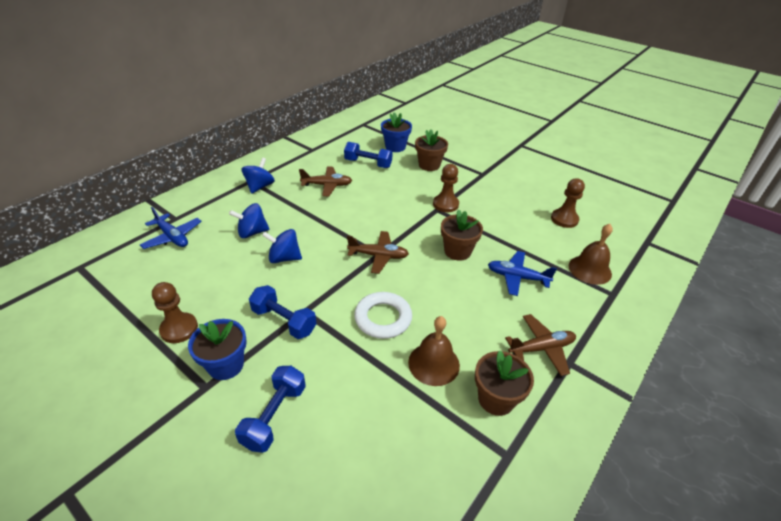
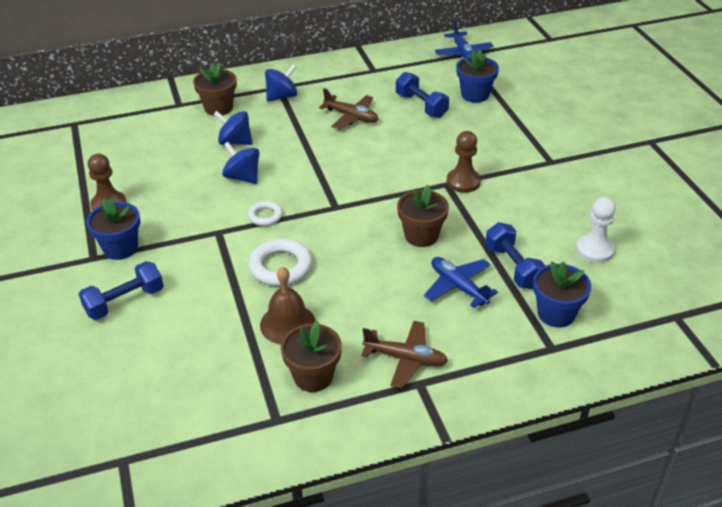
camera: 35 degrees right, 0 degrees up
blue plane [140,207,202,249] -> blue plane moved to [435,21,494,58]
blue dumbbell [249,285,316,339] -> blue dumbbell moved to [485,222,546,289]
brown plane [347,231,409,274] -> none
brown flower pot [415,129,448,171] -> brown flower pot moved to [193,62,237,116]
brown pawn [551,178,585,228] -> white pawn [576,197,616,263]
brown bell [569,224,613,285] -> blue flower pot [533,261,591,327]
none -> white ring [248,201,283,226]

